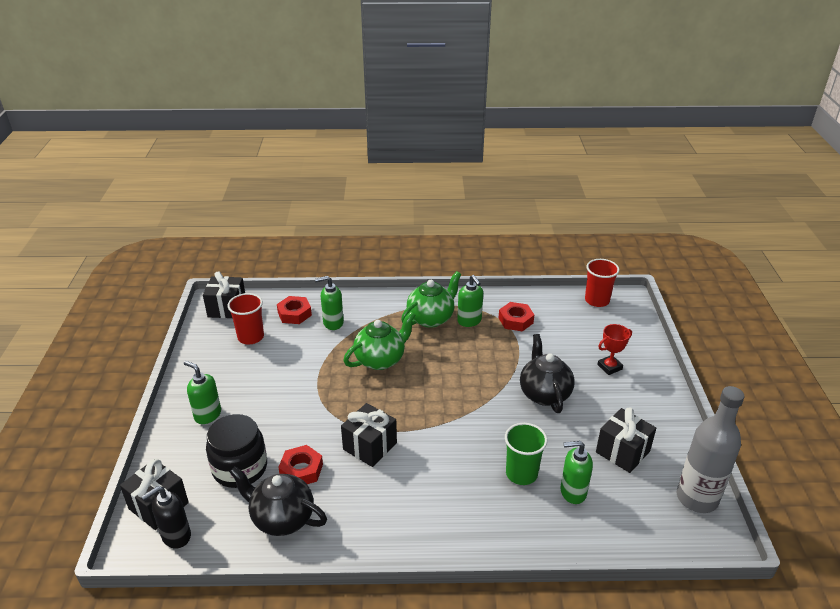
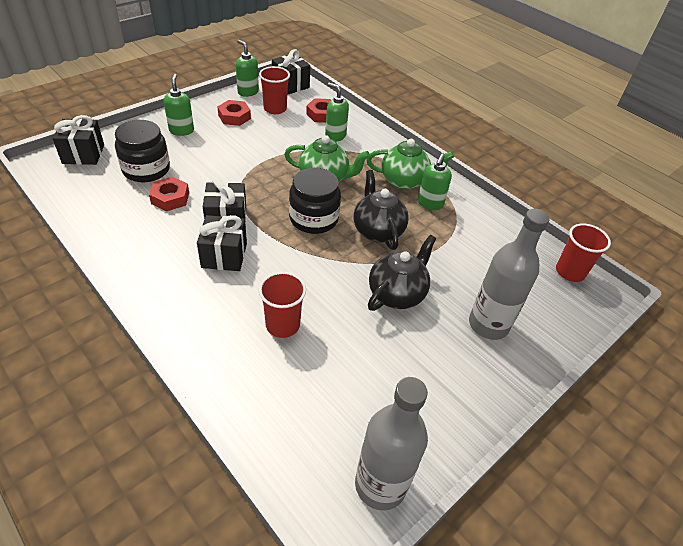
camera: 45 degrees right, 10 degrees up
black soap dispenser [141,486,191,548] -> none
black teapot [230,466,327,536] -> black teapot moved to [354,170,409,250]
red nut [499,302,534,332] -> red nut moved to [217,100,251,126]
green cup [505,423,548,485] -> red cup [259,272,306,338]
green soap dispenser [560,441,593,504] -> green soap dispenser moved to [236,40,259,97]
black gift [596,407,656,473] -> black gift moved to [197,215,247,271]
red trophy [597,324,632,375] -> grey bottle [469,209,550,340]
none -> black jar [289,168,341,234]

